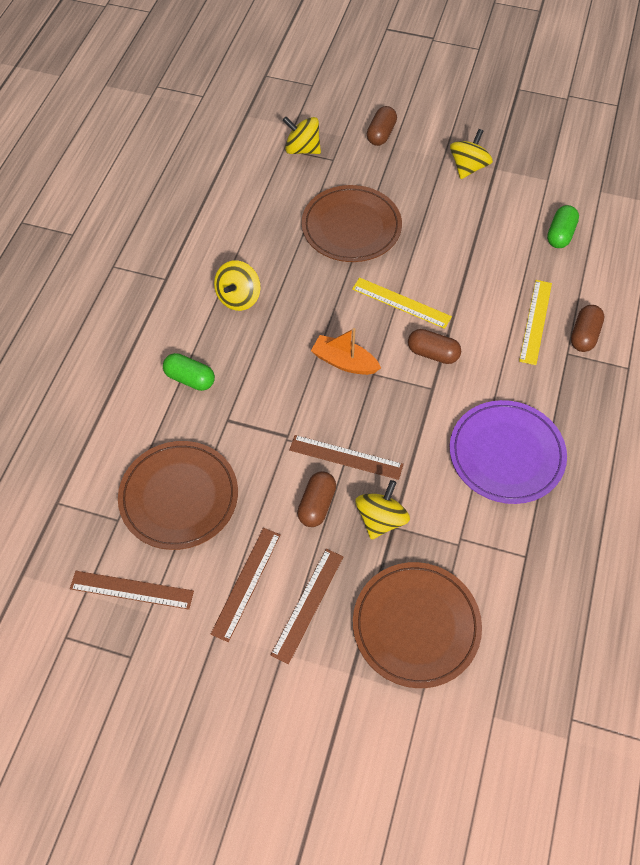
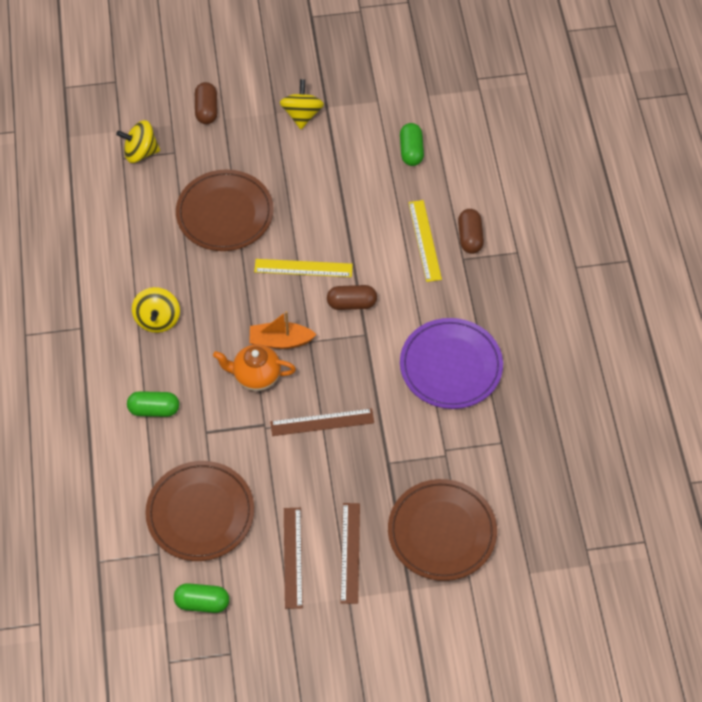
camera: 25 degrees left, 0 degrees up
brown ruler [70,571,194,610] -> green capsule [174,583,229,613]
brown capsule [297,471,336,527] -> none
yellow spinning top [355,480,410,540] -> none
none -> orange teapot [213,344,296,391]

